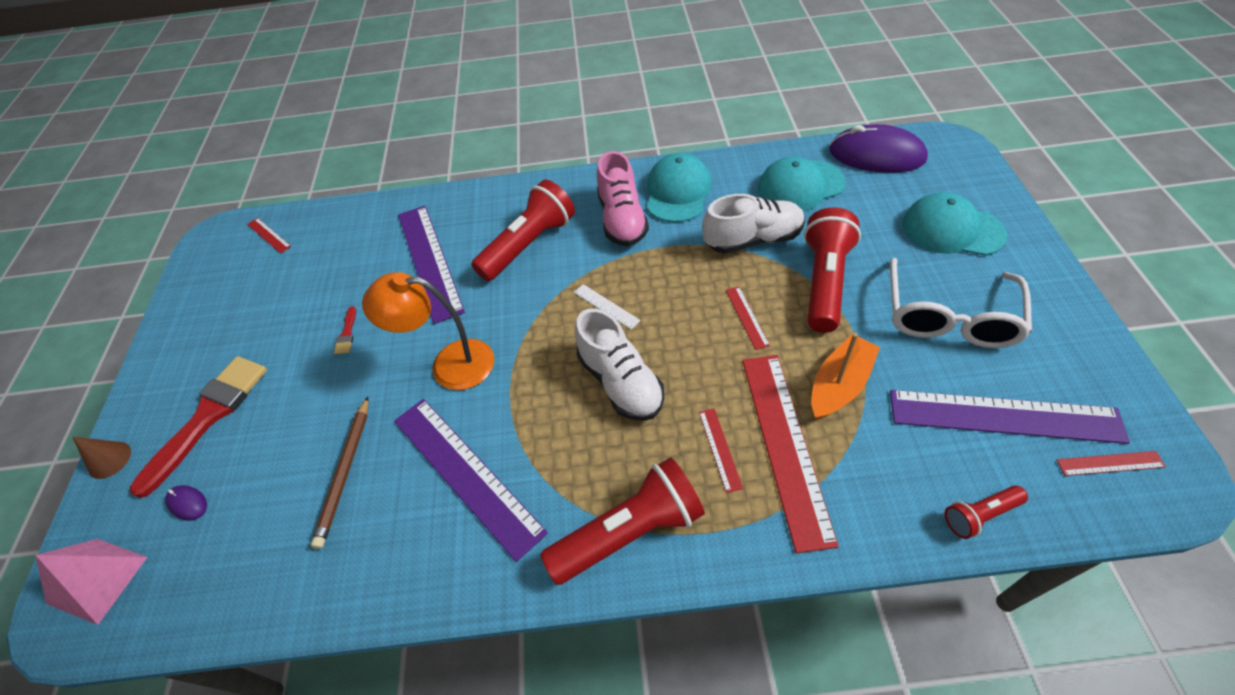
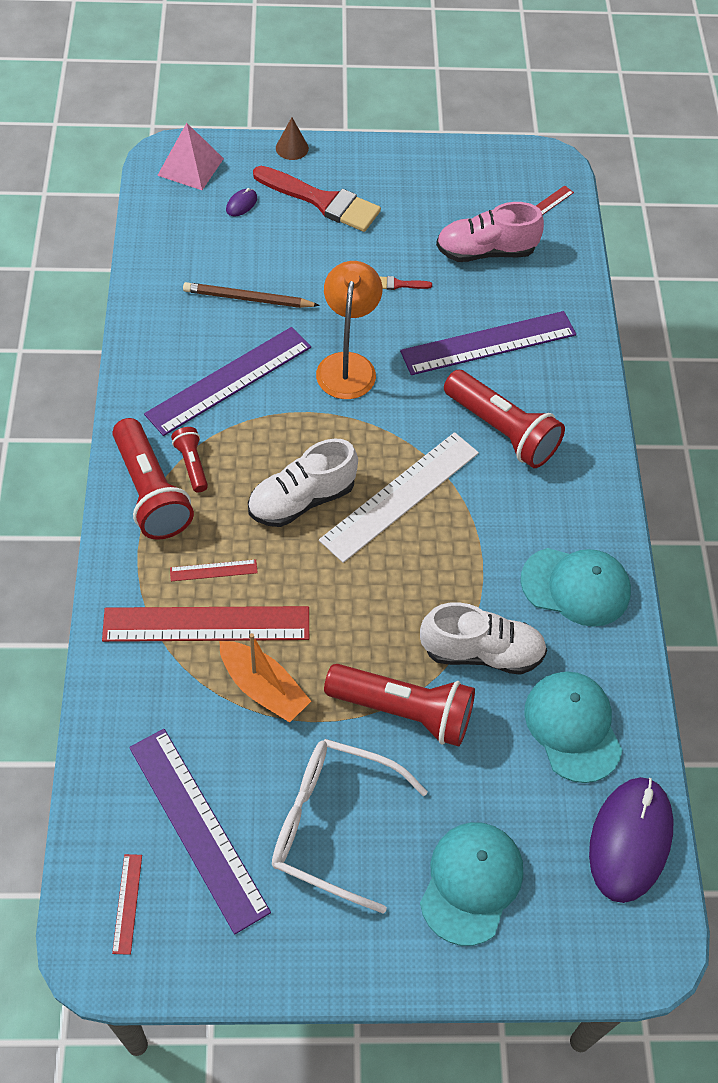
camera: 85 degrees right, 5 degrees up
white ruler [574,284,641,330] -> white ruler [319,432,479,563], size x2.31
pink shoe [597,151,649,246] -> pink shoe moved to [436,202,544,262]
white shoe [702,194,805,254] -> white shoe turned 75 degrees counterclockwise [420,602,547,675]
red ruler [726,286,770,350] -> none
purple ruler [890,390,1130,444] -> purple ruler turned 45 degrees counterclockwise [129,729,271,934]
red flashlight [945,485,1028,539] -> red flashlight moved to [171,427,208,492]

